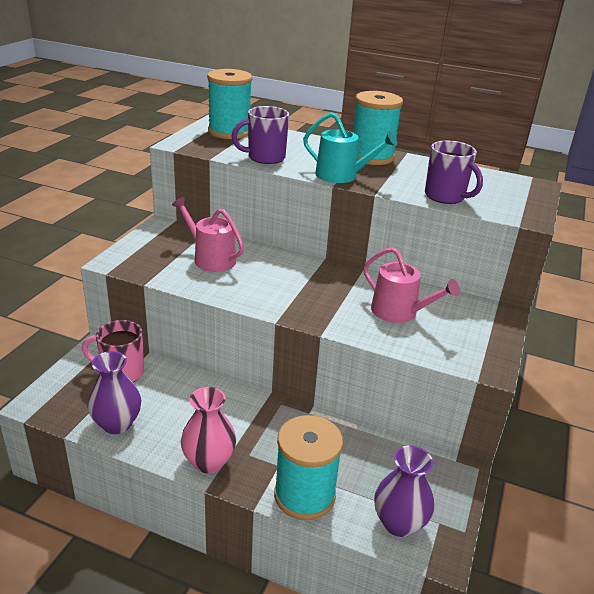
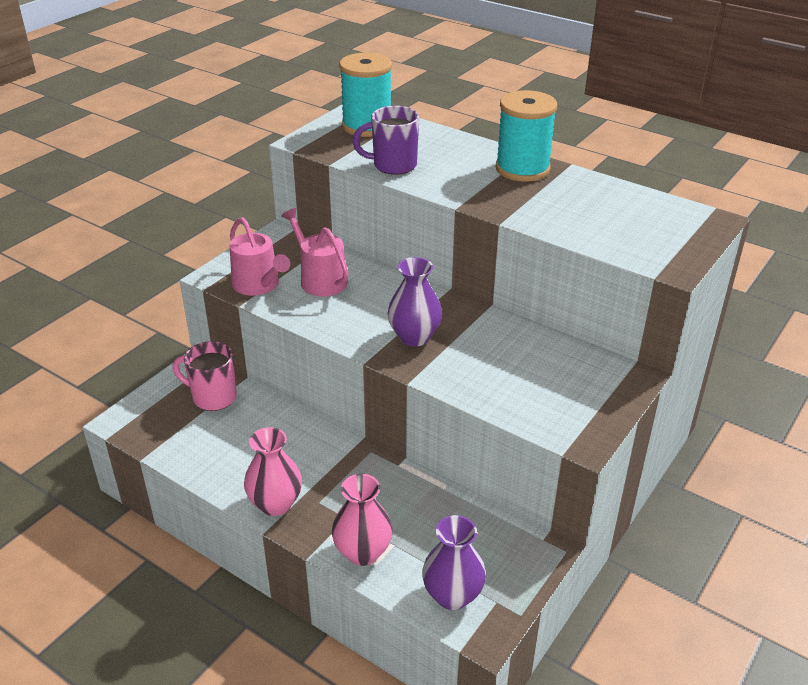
camera: 15 degrees right, 5 degrees up
purple vase [87,351,141,434] -> purple vase moved to [387,257,442,347]
turquoise spool [274,415,343,520] -> pink vase [332,474,393,566]
turquoise watering can [303,112,397,183] -> none
pink watering can [364,247,460,323] -> pink watering can moved to [230,217,290,296]
purple mug [425,140,483,204] -> none

